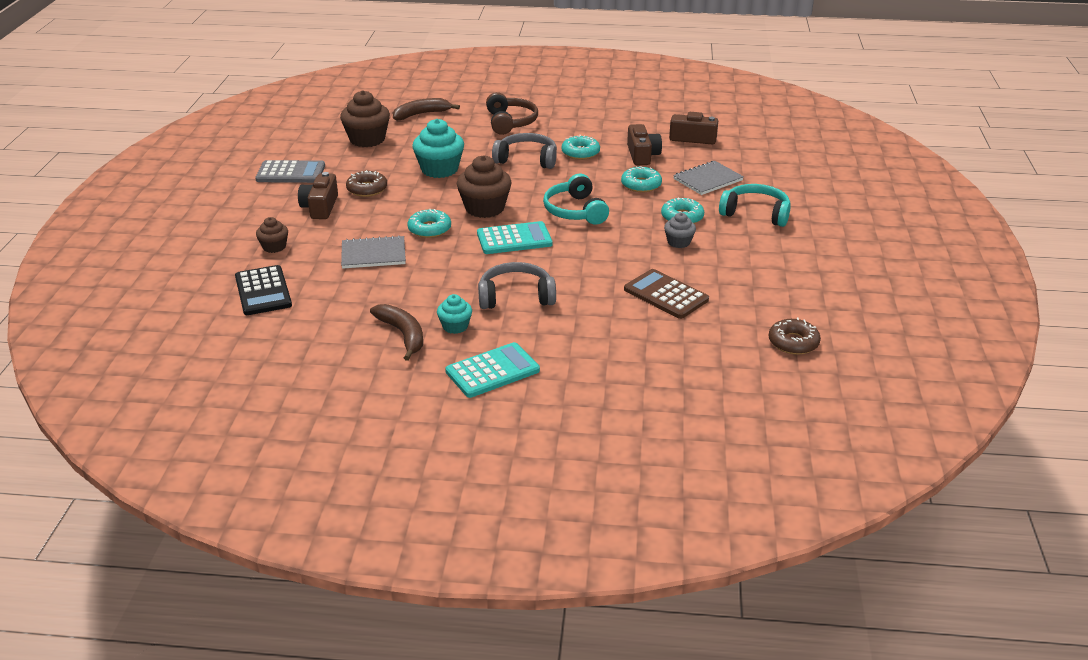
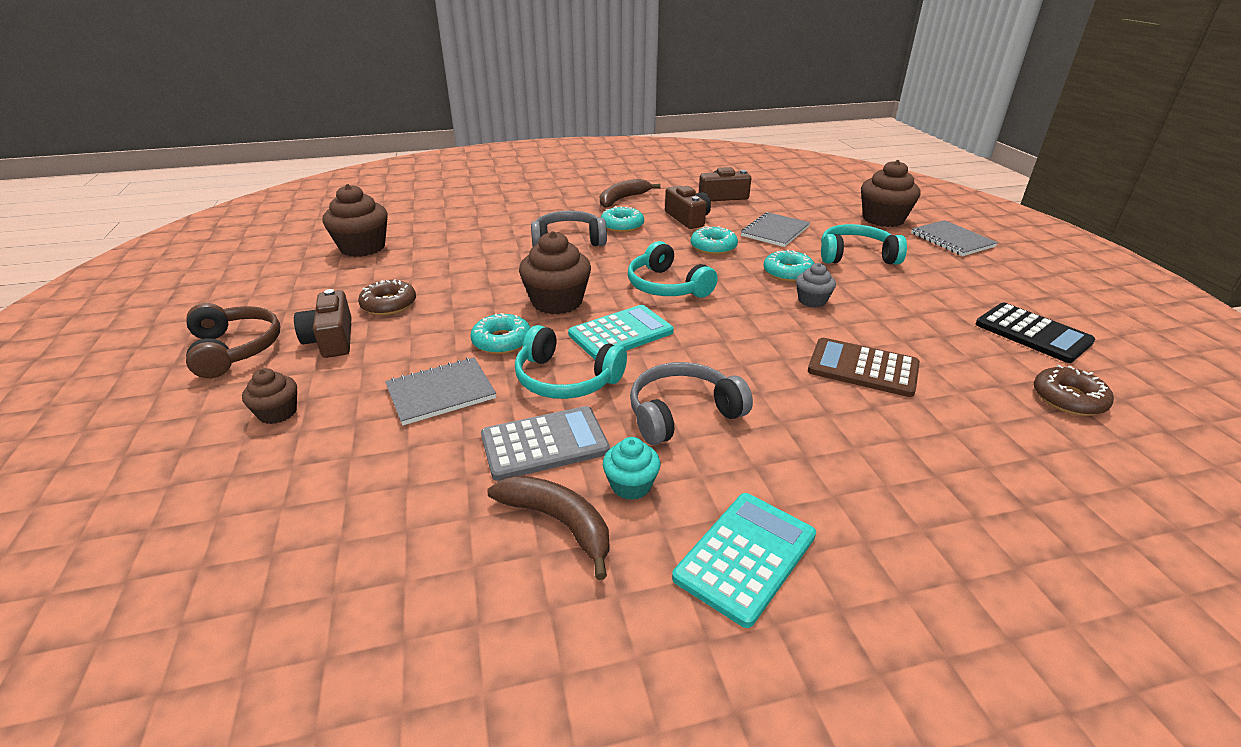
camera: 20 degrees left, 0 degrees up
black calculator [235,265,292,315] -> black calculator moved to [976,303,1095,363]
grey calculator [255,160,325,183] -> grey calculator moved to [481,406,610,481]
brown banana [393,98,460,121] -> brown banana moved to [600,179,661,208]
turquoise cupcake [412,119,464,178] -> none
brown headphones [486,92,538,135] -> brown headphones moved to [186,303,280,378]
none -> turquoise headphones [515,325,627,399]
none -> brown cupcake [861,160,920,227]
none -> grey notebook [911,220,998,256]

